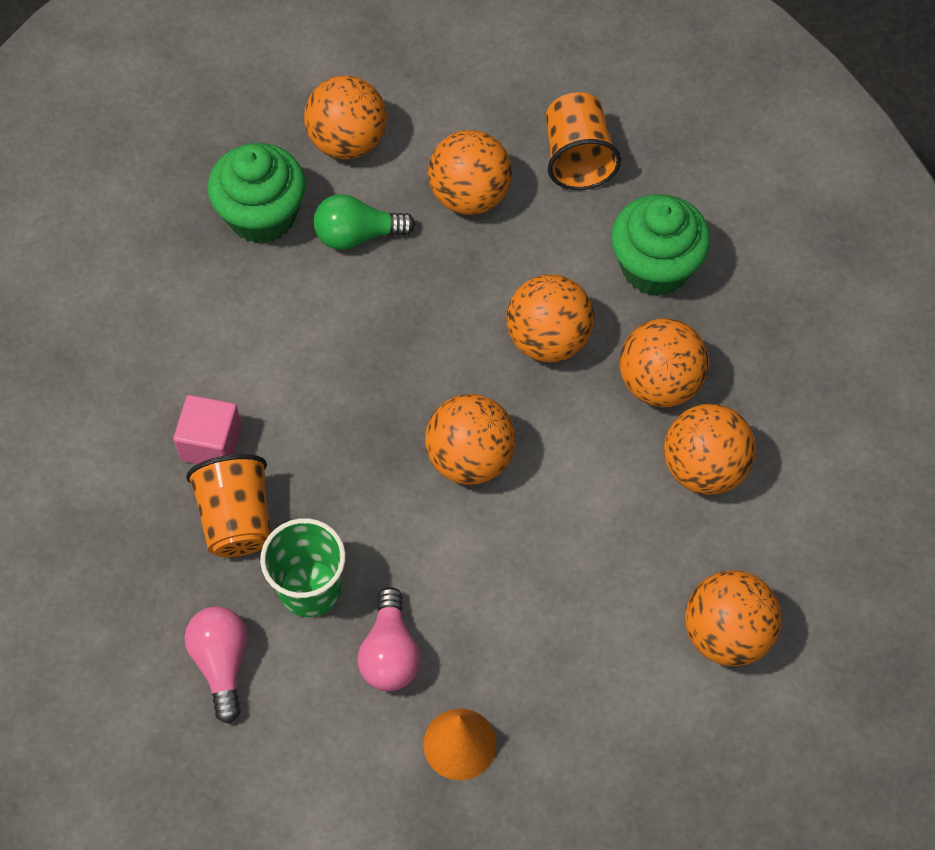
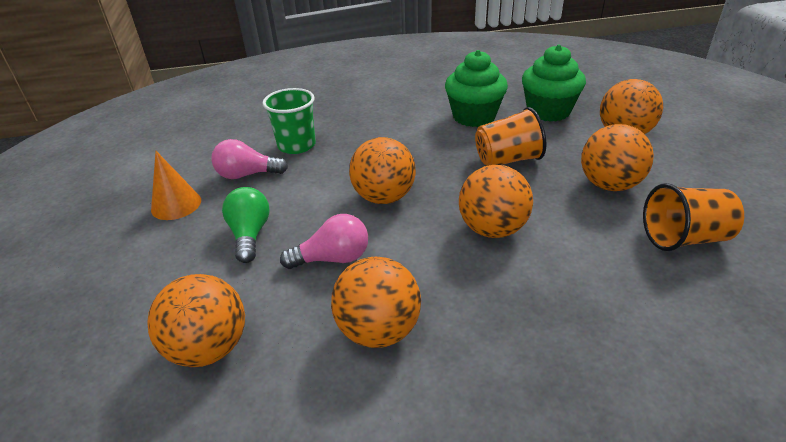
camera: 90 degrees right, 25 degrees down
pink cube [173,395,242,464] -> none
pink light bulb [184,606,248,724] -> pink light bulb moved to [280,214,368,269]
orange cup [186,454,271,557] -> orange cup moved to [475,107,547,166]
green light bulb [313,194,416,250] -> green light bulb moved to [222,187,270,263]
green cupcake [611,194,711,296] -> green cupcake moved to [445,50,508,127]
orange ball [620,318,709,407] -> none

